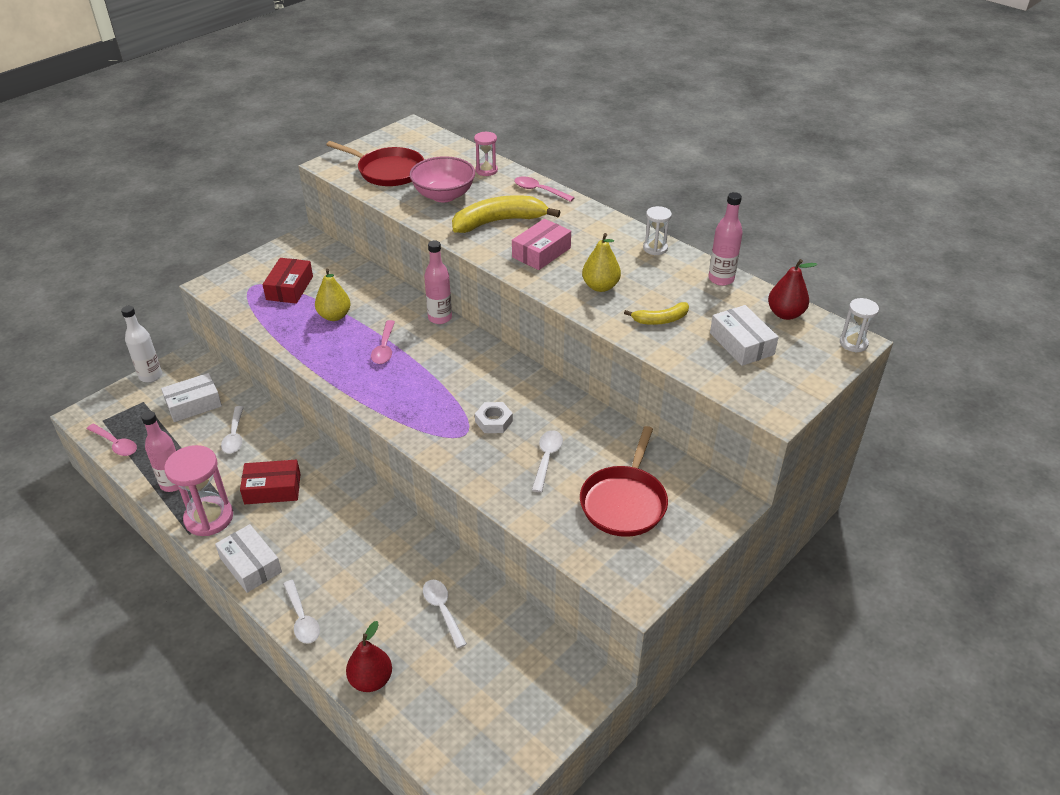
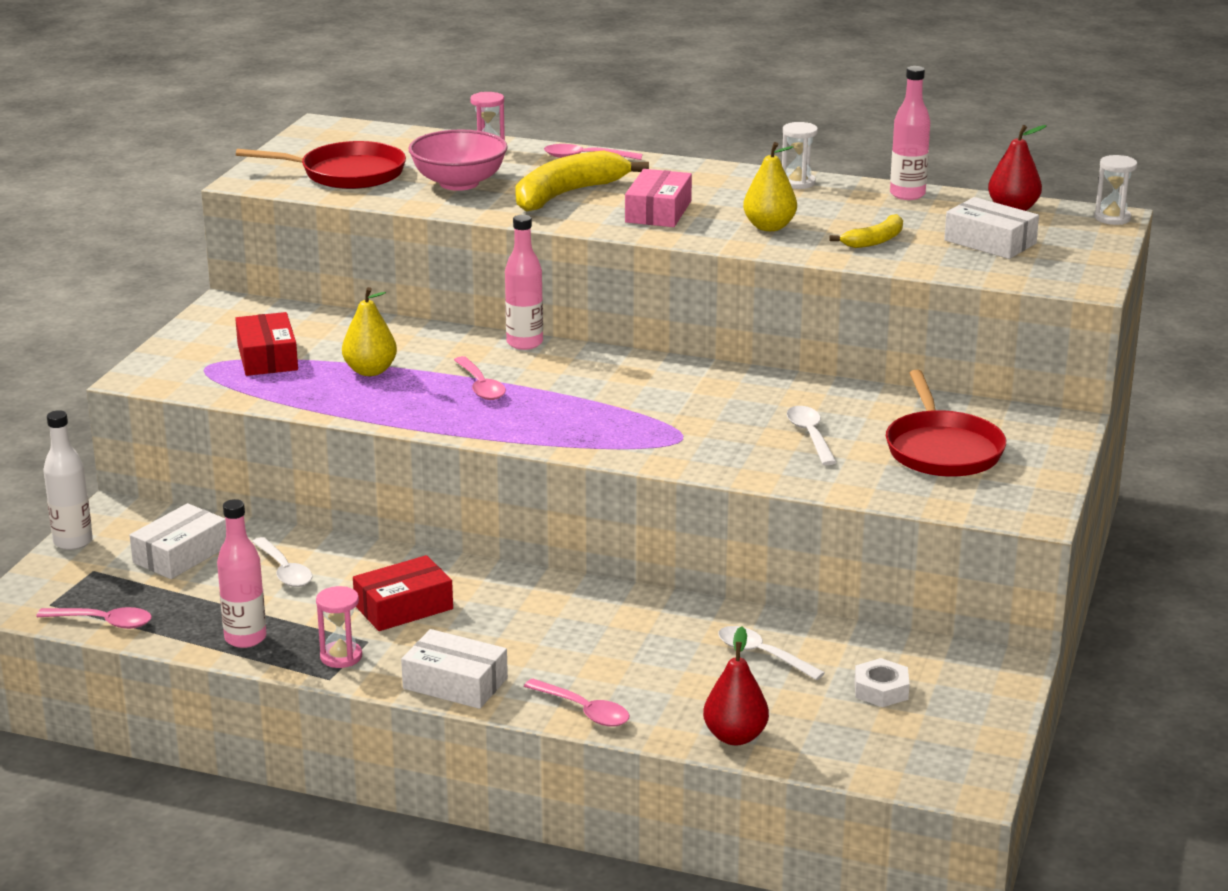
camera: 25 degrees left, 15 degrees down
pink hourglass [164,445,233,536] -> pink hourglass [316,586,362,668], size x0.55
white spoon [283,580,320,644] -> pink spoon [524,679,629,726]
white nut [475,402,513,433] -> white nut moved to [855,658,910,707]

